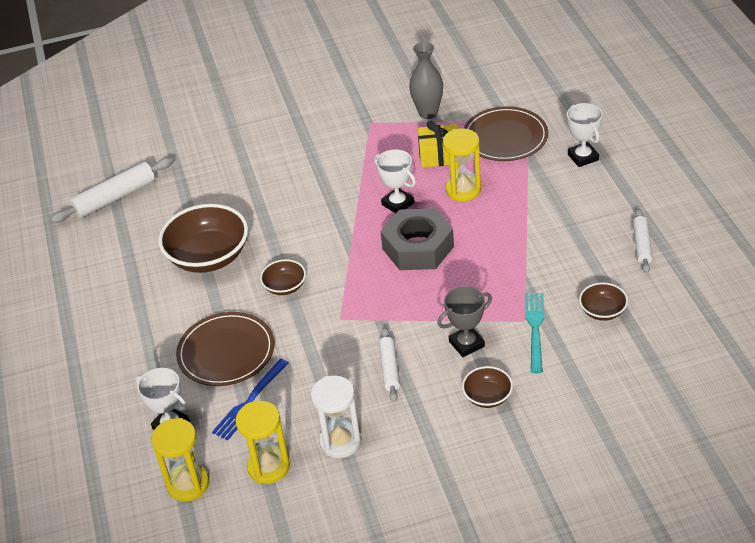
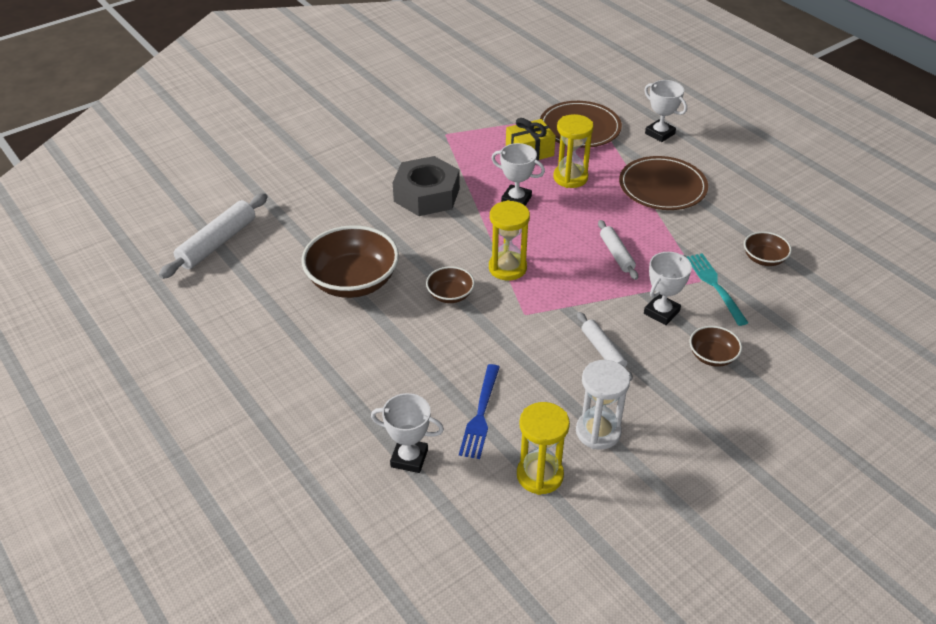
camera: 25 degrees left, 0 degrees up
yellow hourglass [151,418,209,502] -> yellow hourglass moved to [489,200,530,281]
brown plate [176,312,274,386] -> brown plate moved to [619,156,708,210]
grey nut [381,208,454,270] -> grey nut moved to [393,156,460,216]
grey vase [409,42,443,119] -> none
grey trophy [437,286,492,357] -> white trophy [644,252,692,325]
white rolling pin [633,208,653,273] -> white rolling pin moved to [598,220,638,280]

